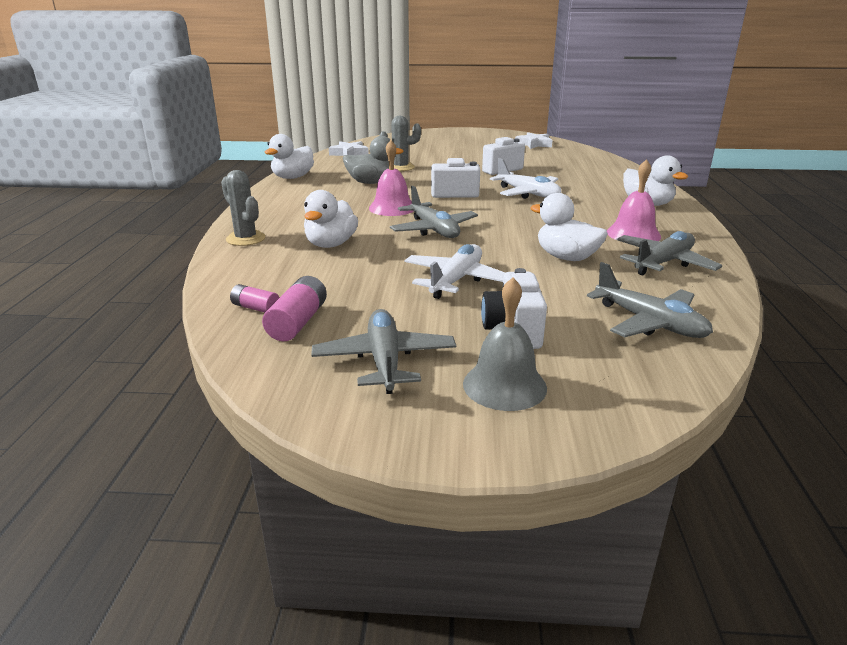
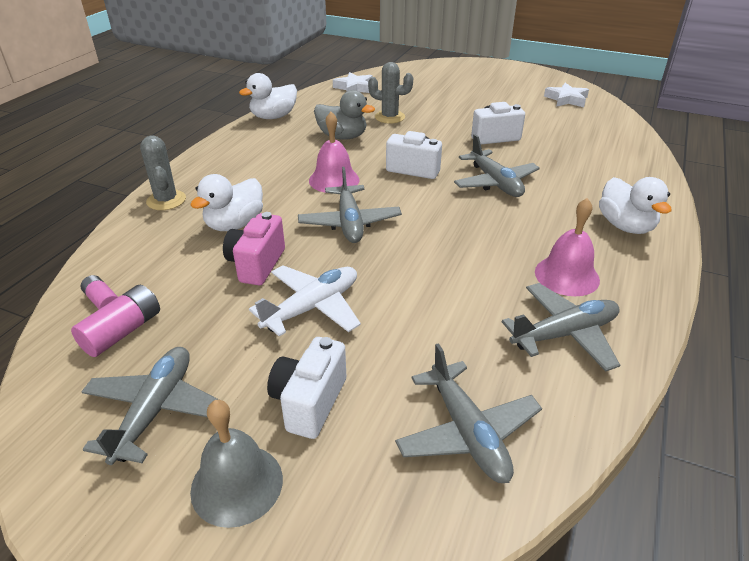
camera: 20 degrees right, 10 degrees up
white plane [490,158,561,199] -> grey plane [454,134,540,197]
white duck [530,193,608,261] -> none
none -> pink camera [223,212,285,285]

